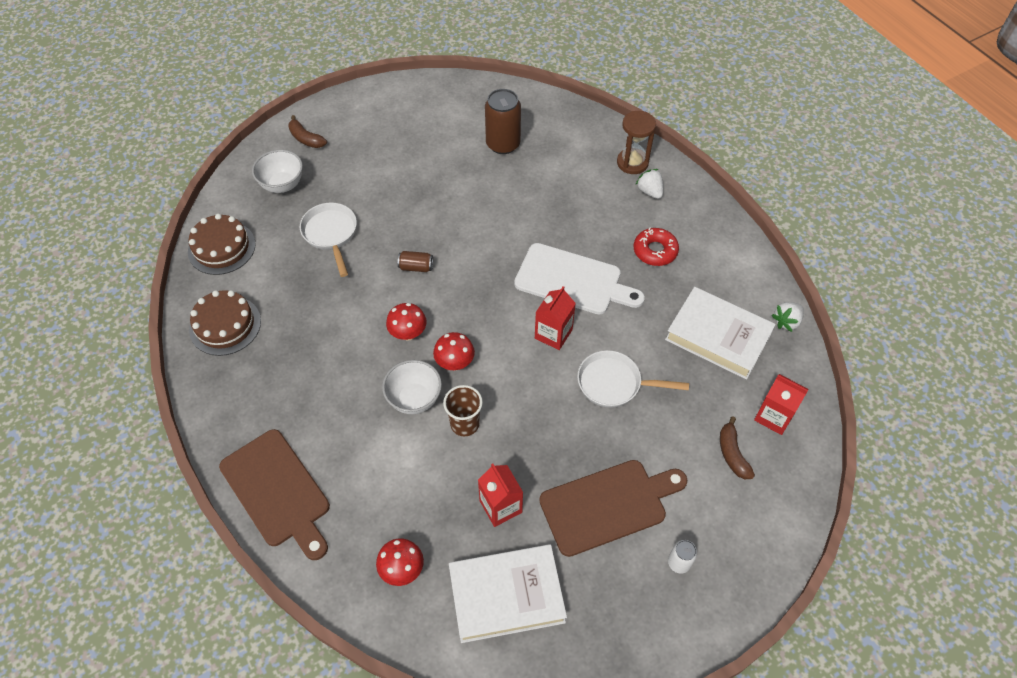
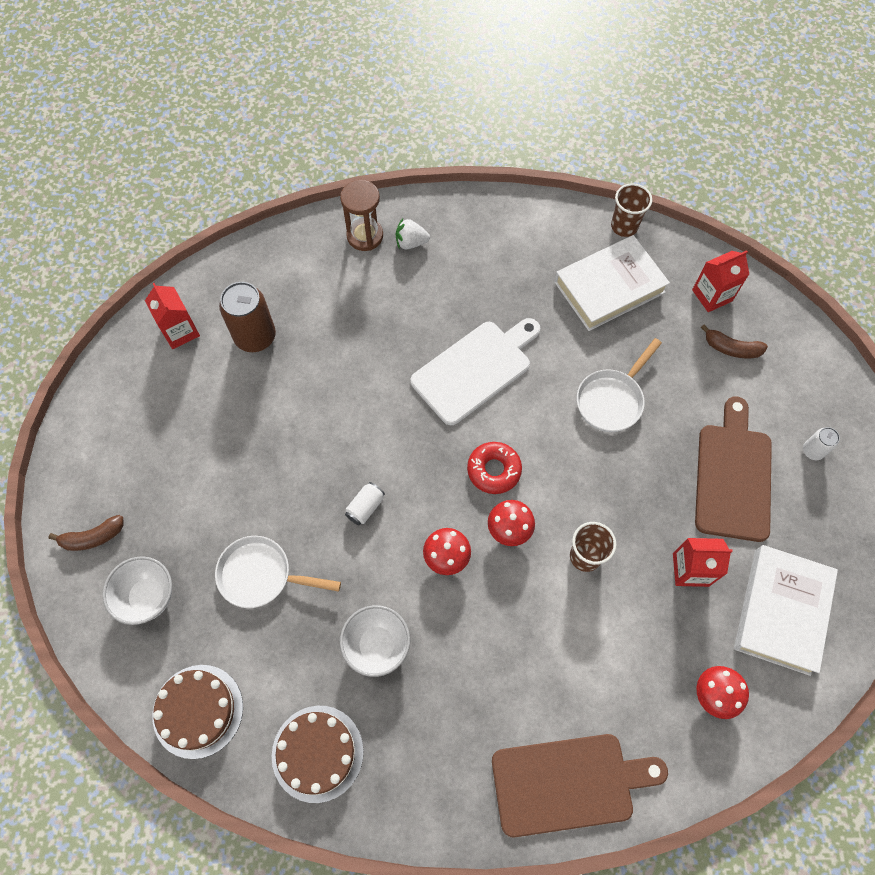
camera: 60 degrees left, 10 degrees up
white bowl [382,360,442,414] -> white bowl moved to [340,605,410,677]
brown can [398,251,433,272] -> white can [345,482,385,526]
red carton [535,286,576,350] -> red carton moved to [145,283,200,349]
red donut [634,228,679,266] -> red donut moved to [467,442,522,494]
white strawberry [772,302,804,332] -> brown cup [611,183,652,237]

